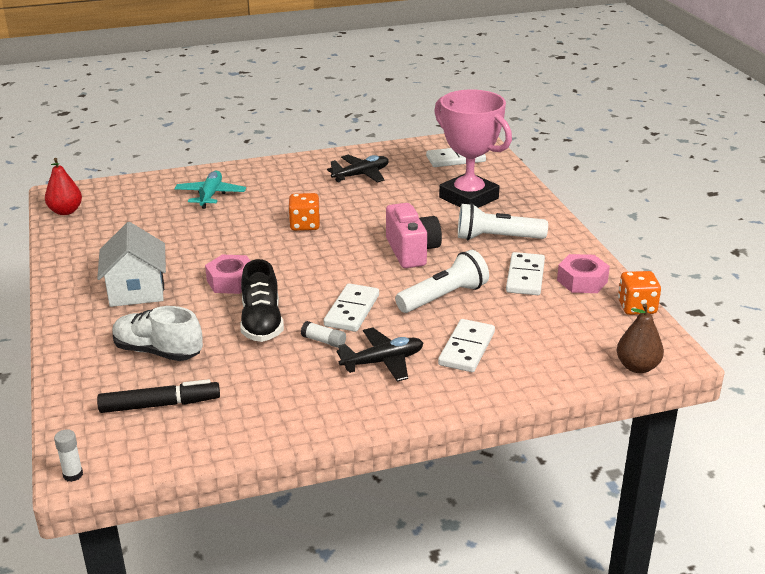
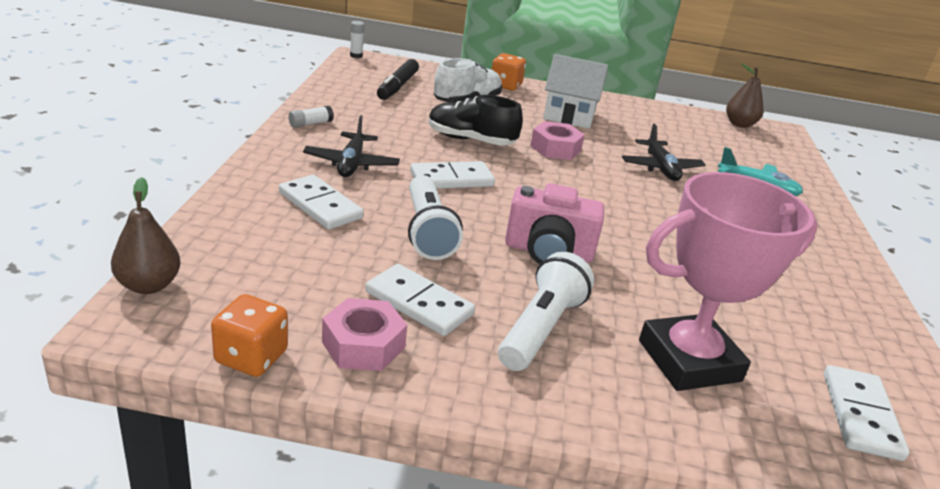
camera: 110 degrees right, 0 degrees up
red pear [45,158,82,215] -> brown pear [726,64,764,128]
orange dice [288,193,320,231] -> orange dice moved to [492,53,526,91]
white glue stick [301,321,346,348] -> white glue stick moved to [288,106,334,128]
white domino [324,283,379,332] -> white domino turned 60 degrees counterclockwise [410,161,495,189]
black plane [327,155,389,183] -> black plane moved to [622,123,706,181]

